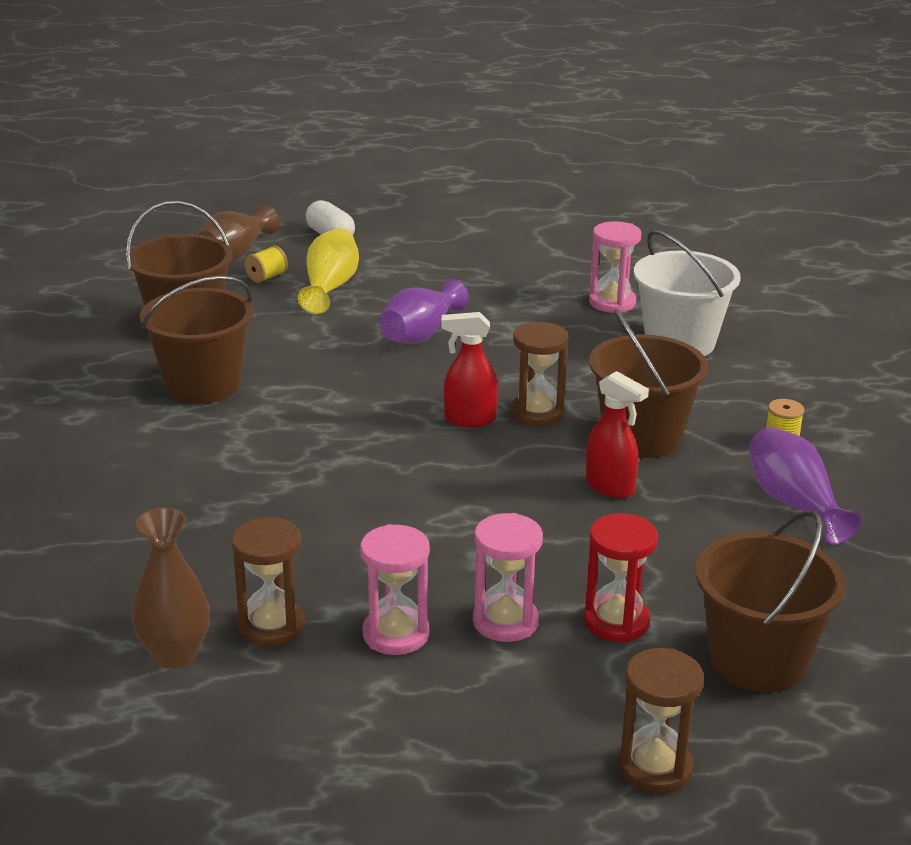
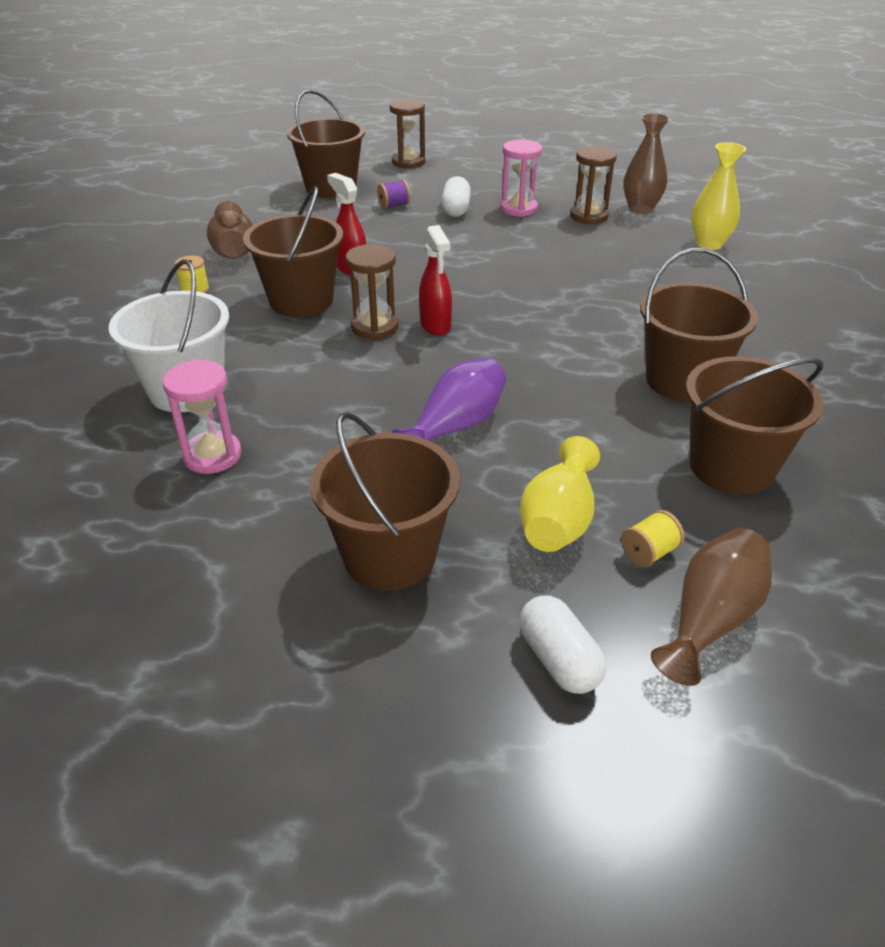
camera: 170 degrees left, 10 degrees up
red spray bottle [441,312,498,427] -> red spray bottle turned 60 degrees clockwise [419,225,452,336]
pink hourglass [473,513,543,642] -> white capsule [441,176,471,217]
red hourglass [584,513,658,642] -> purple spool [377,180,410,209]
purple vase [749,427,862,545] -> brown vase [207,201,253,259]
none -> brown bucket [310,412,460,591]
none -> yellow vase [691,142,746,250]

